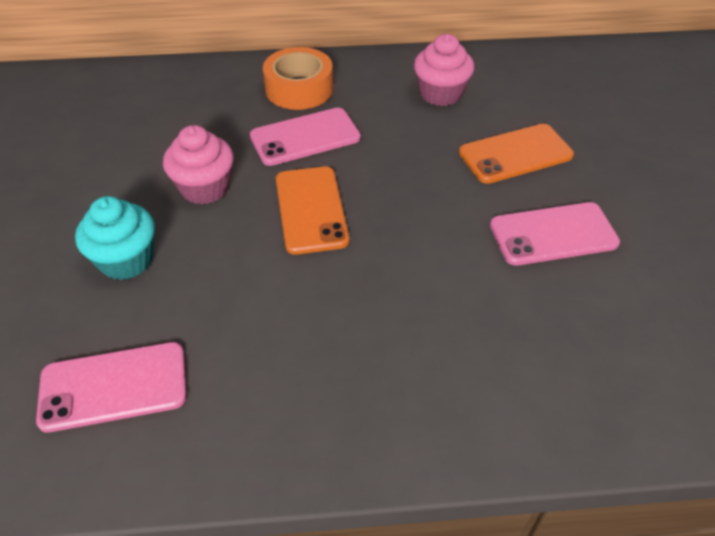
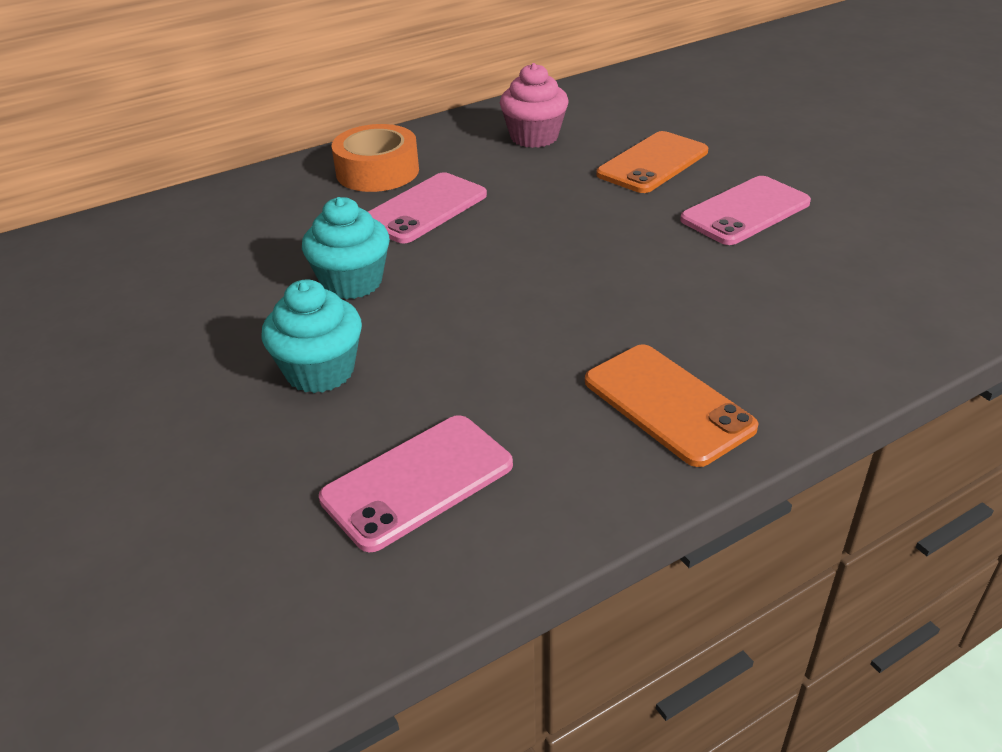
camera: 25 degrees left, 10 degrees down
pink cupcake [163,125,234,205] -> turquoise cupcake [302,197,390,299]
orange phone [276,167,349,255] -> orange phone moved to [585,344,759,467]

